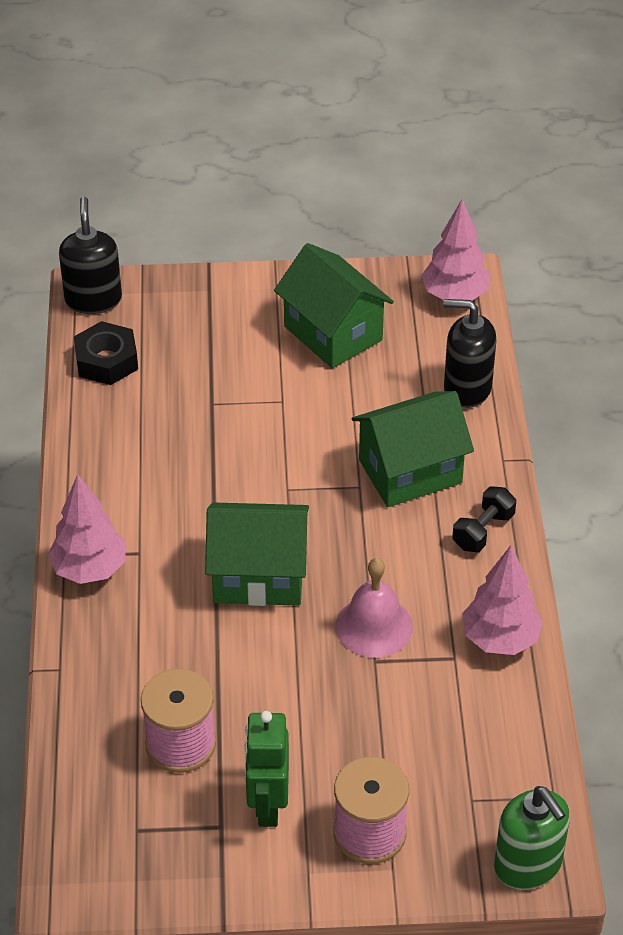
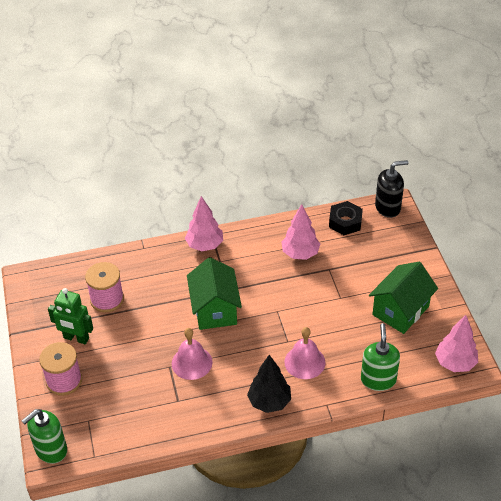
camera: 80 degrees right, 0 degrees up
green robot [245,711,289,827] -> green robot turned 150 degrees counterclockwise [48,288,93,344]
green house [352,391,474,507] -> pink bell [284,327,325,379]
black soap dispenser [443,299,497,408] -> green soap dispenser [361,323,400,391]
black dumbbell [452,486,516,552] -> black tree [247,355,291,413]
pink tree [462,545,543,655] -> pink tree moved to [281,204,320,260]

